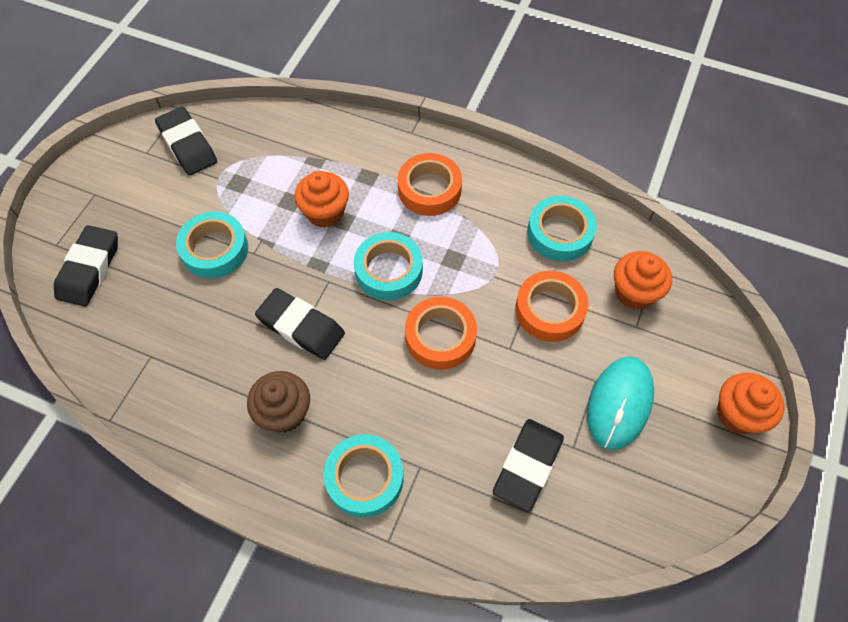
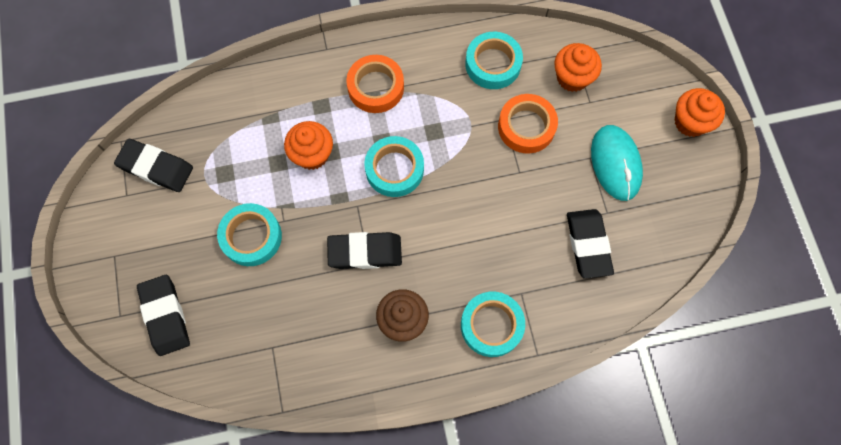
camera: 35 degrees left, 10 degrees up
orange tape [405,297,477,370] -> none

